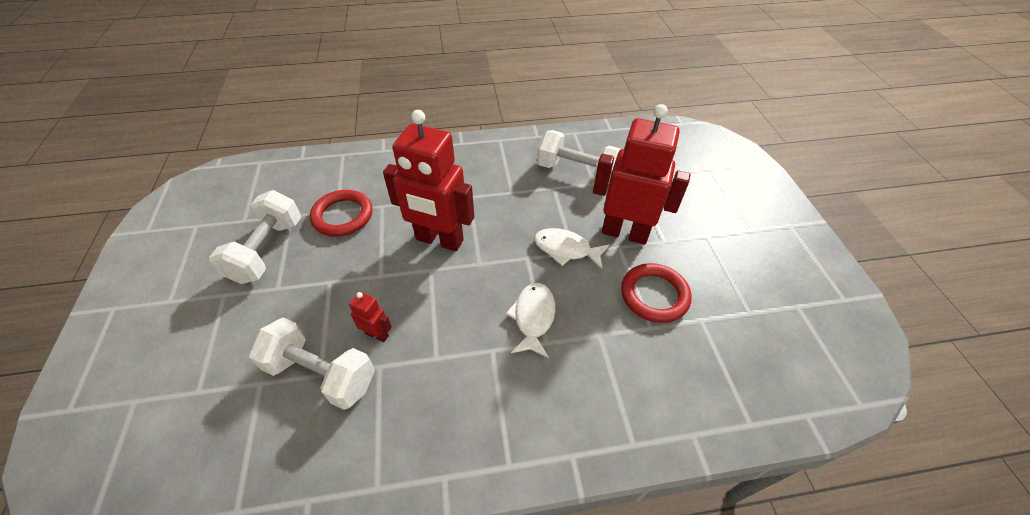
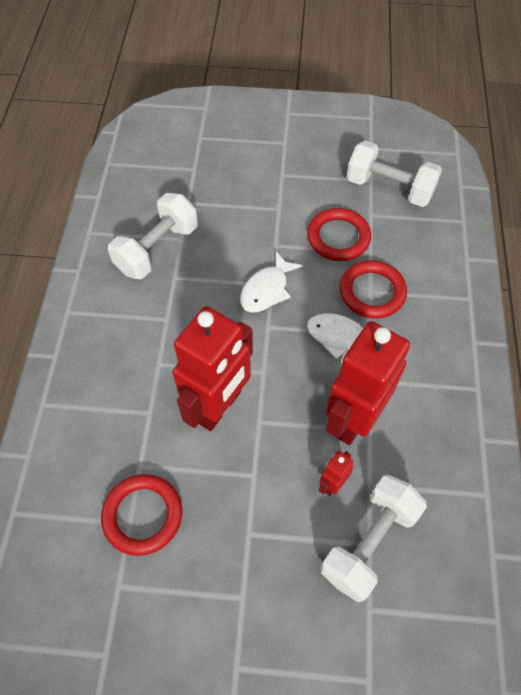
camera: 75 degrees left, 10 degrees up
white dumbbell [209,190,301,284] -> white dumbbell moved to [347,140,442,207]
red robot [593,104,690,245] -> red robot moved to [326,321,410,445]
none -> red ring [339,260,407,319]

